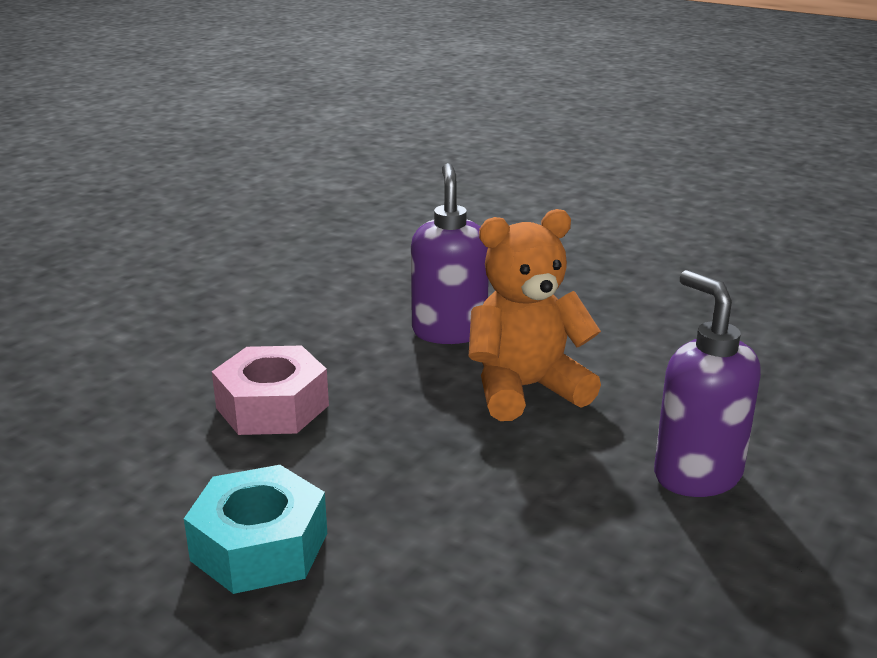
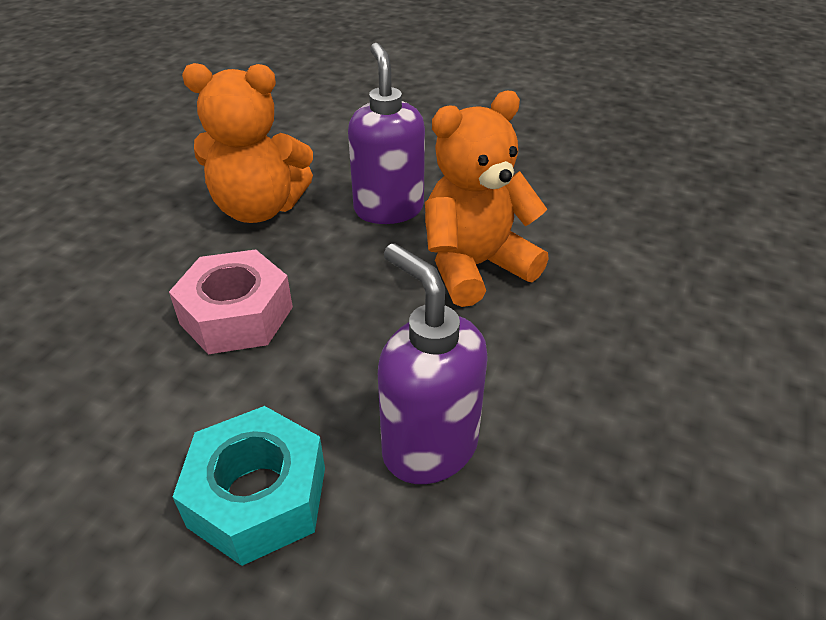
camera: 10 degrees left, 15 degrees up
purple soap dispenser [654,270,761,497] -> purple soap dispenser moved to [378,244,488,484]
none -> orange teddy bear [182,63,313,223]

